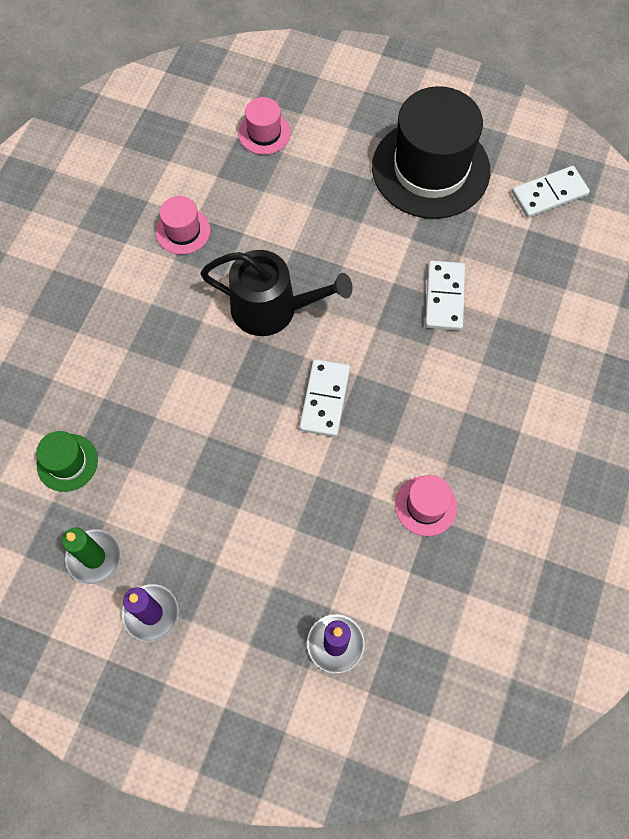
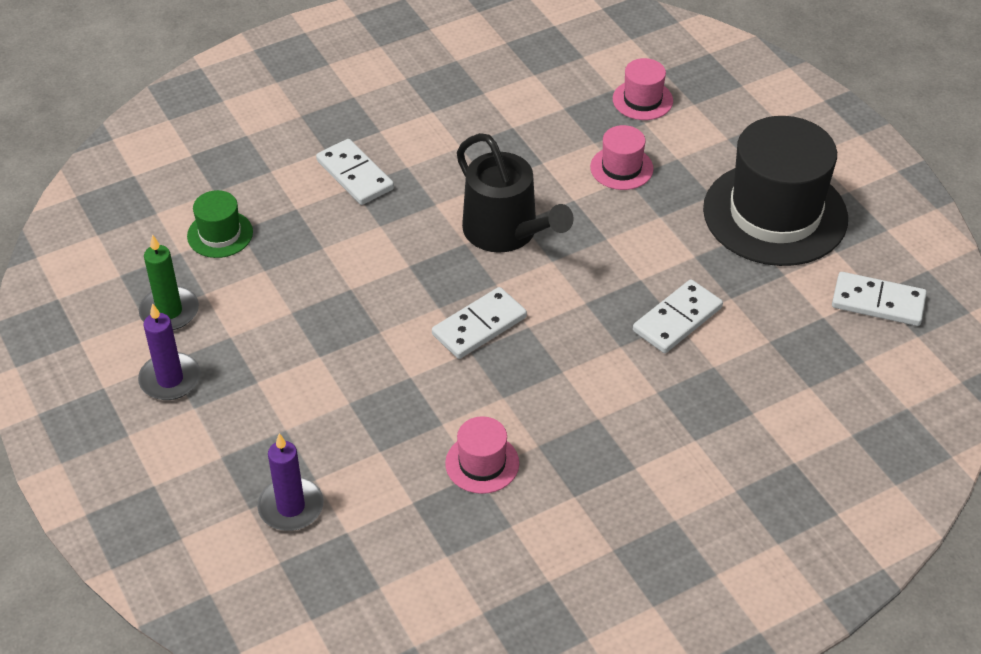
camera: 40 degrees right, 20 degrees down
pink hat [156,196,211,255] -> pink hat moved to [590,125,654,190]
none -> white domino [316,139,394,205]

